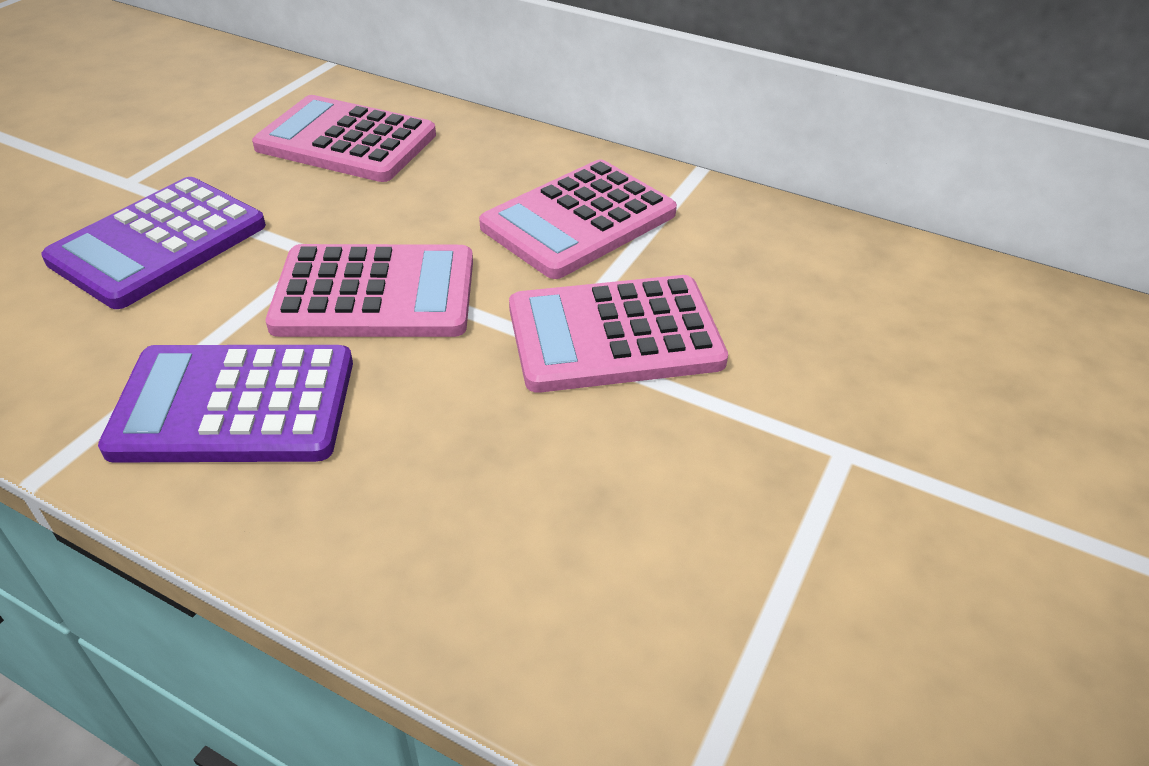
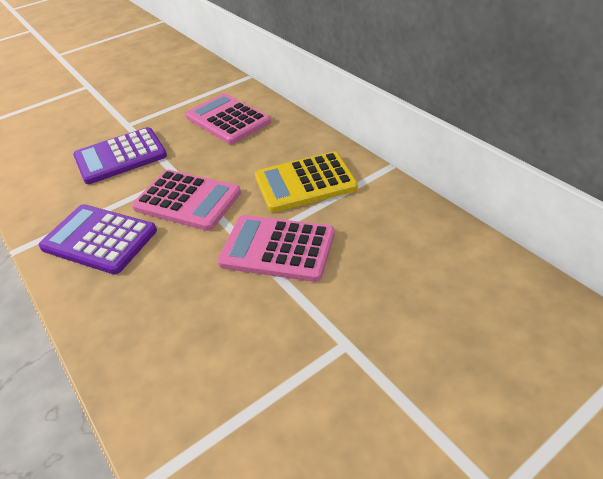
camera: 30 degrees right, 0 degrees up
pink calculator [479,160,677,279] -> yellow calculator [255,152,358,212]

